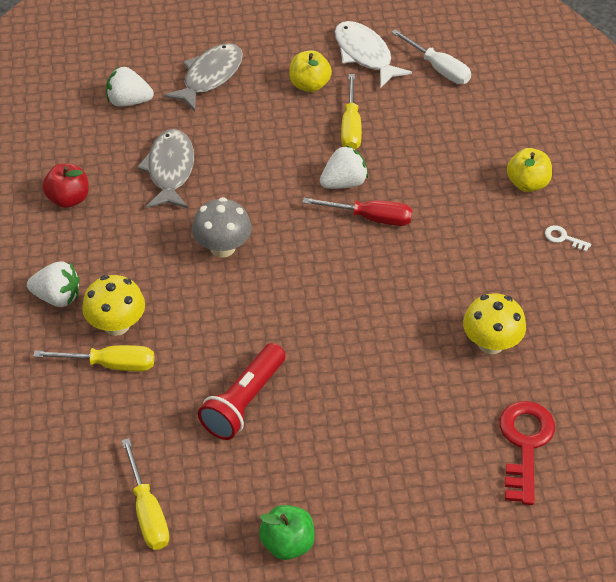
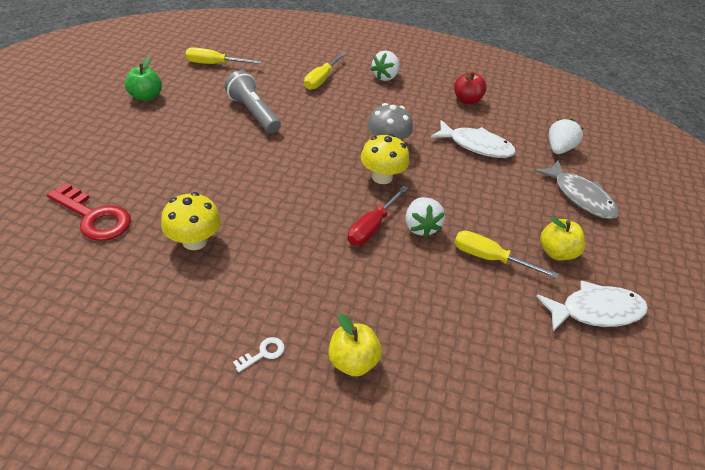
camera: 110 degrees right, 5 degrees down
yellow mushroom [82,275,145,336] -> yellow mushroom moved to [361,134,410,184]
grey fish [137,129,194,208] -> white fish [431,120,516,158]
red flashlight [198,343,286,440] -> grey flashlight [225,70,281,133]
white screwdriver [391,29,471,84] -> none

